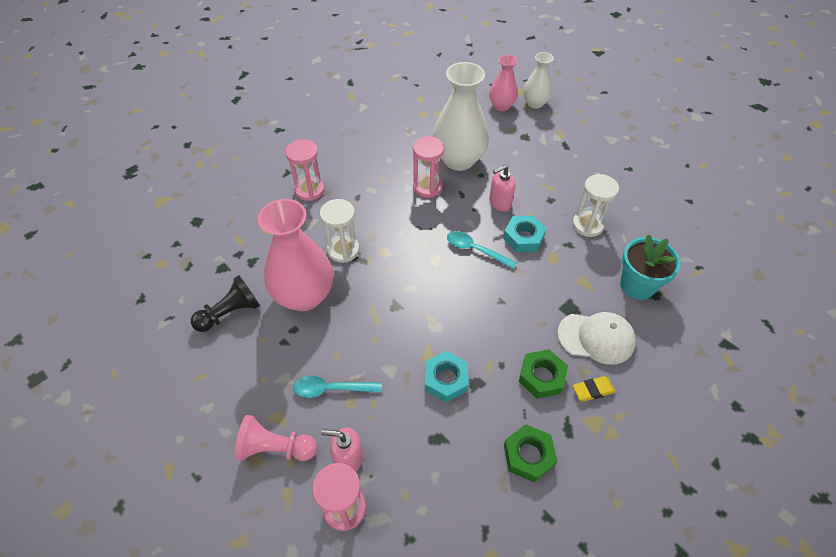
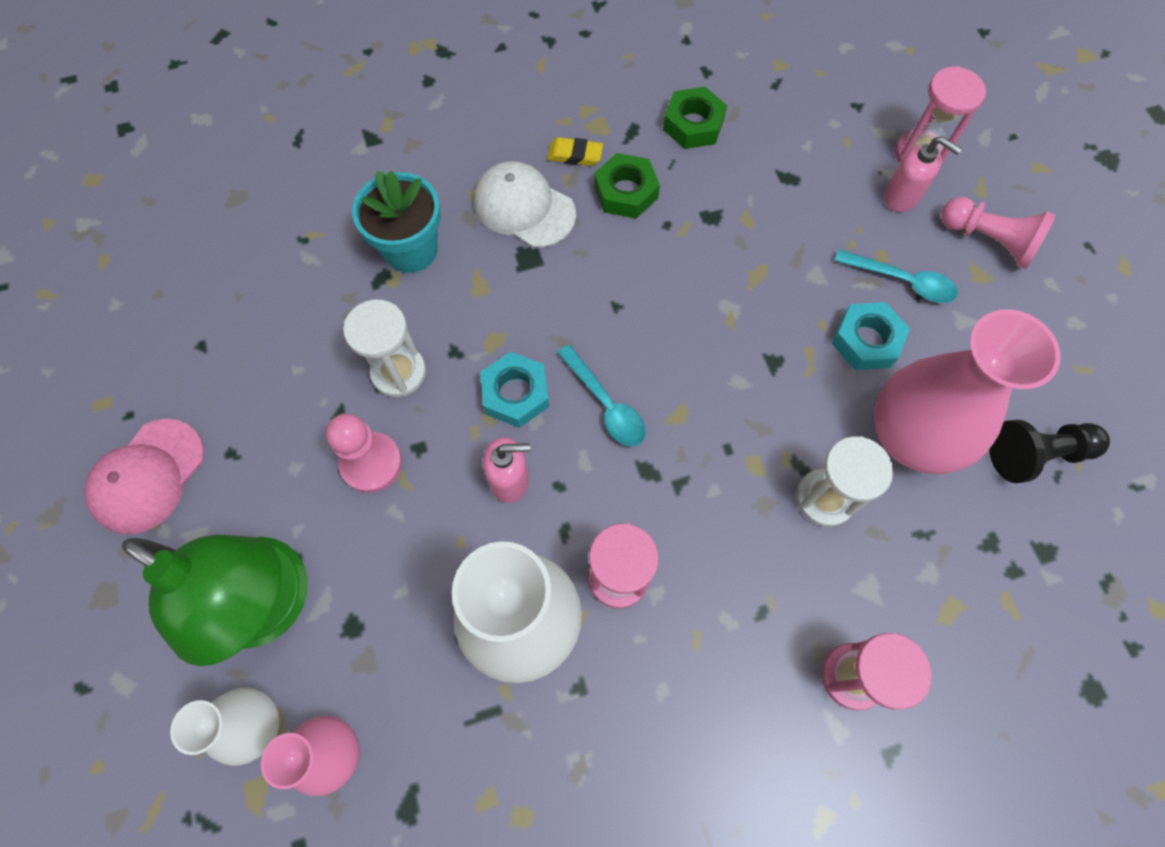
camera: 155 degrees left, 15 degrees up
turquoise nut [425,351,469,403] -> turquoise nut moved to [832,302,910,370]
none -> pink cap [84,419,204,534]
none -> green lamp [122,535,308,666]
none -> pink pawn [326,414,402,493]

